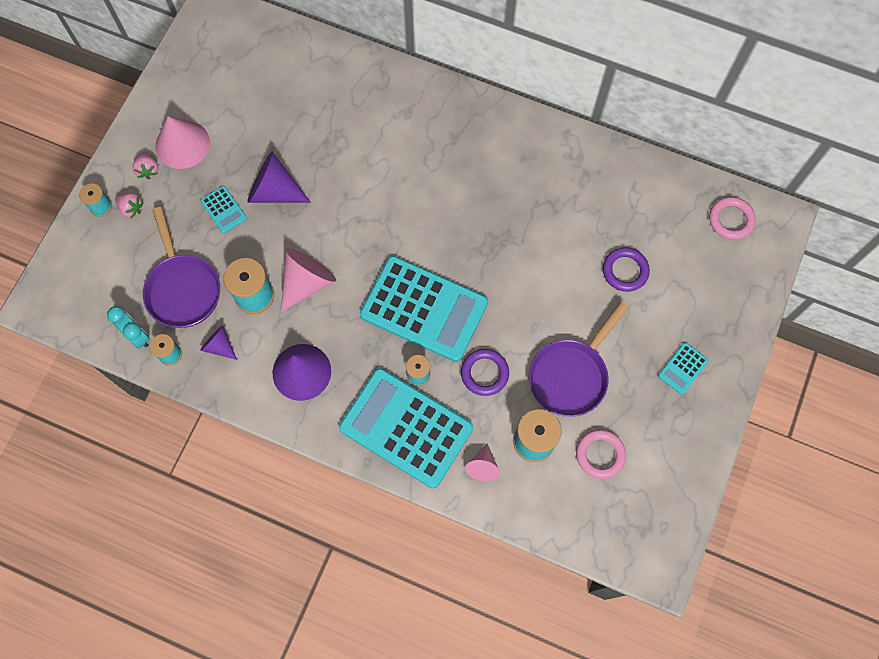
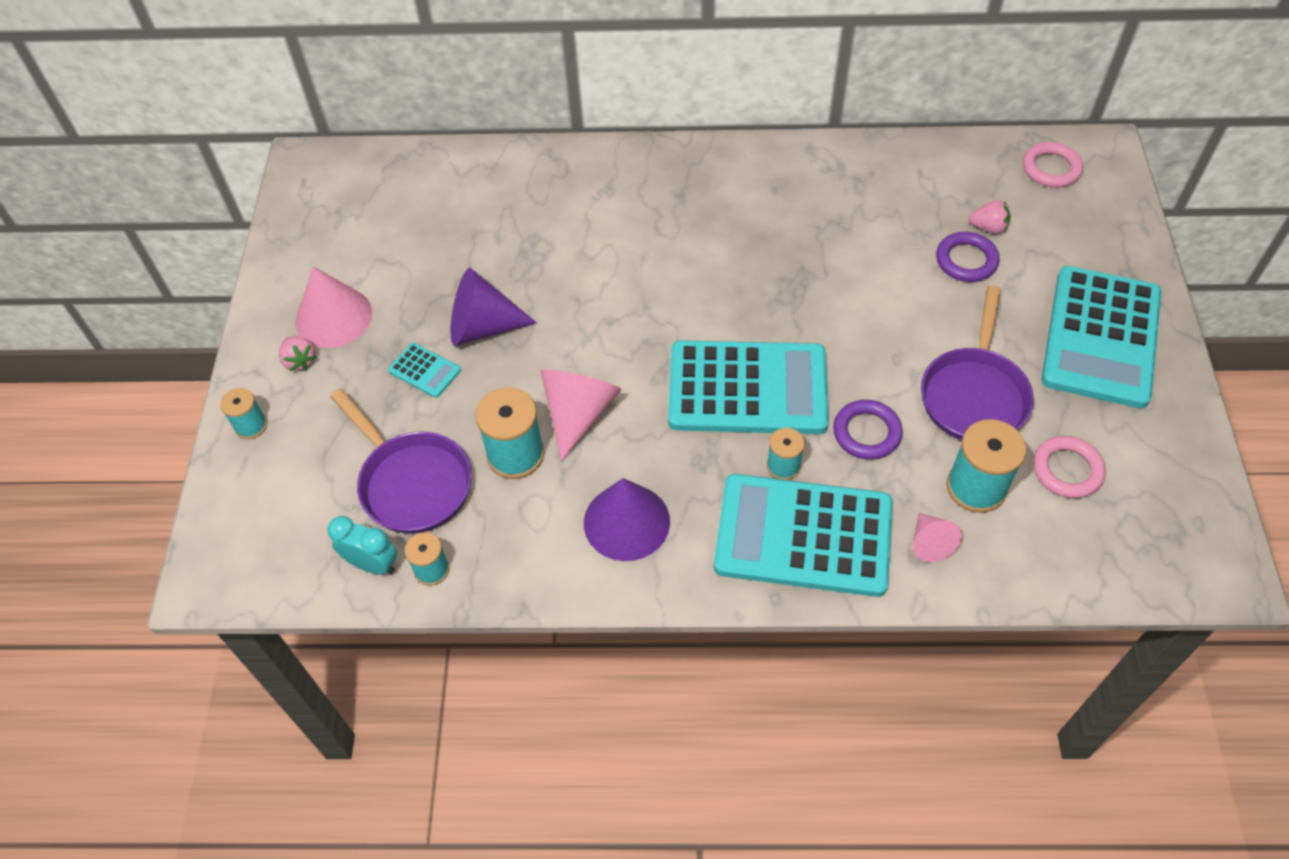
camera: 20 degrees left, 15 degrees down
pink strawberry [115,193,144,218] -> pink strawberry moved to [969,200,1010,234]
purple cone [200,325,237,360] -> none
turquoise calculator [658,342,709,394] -> turquoise calculator [1042,266,1162,408], size x2.44

